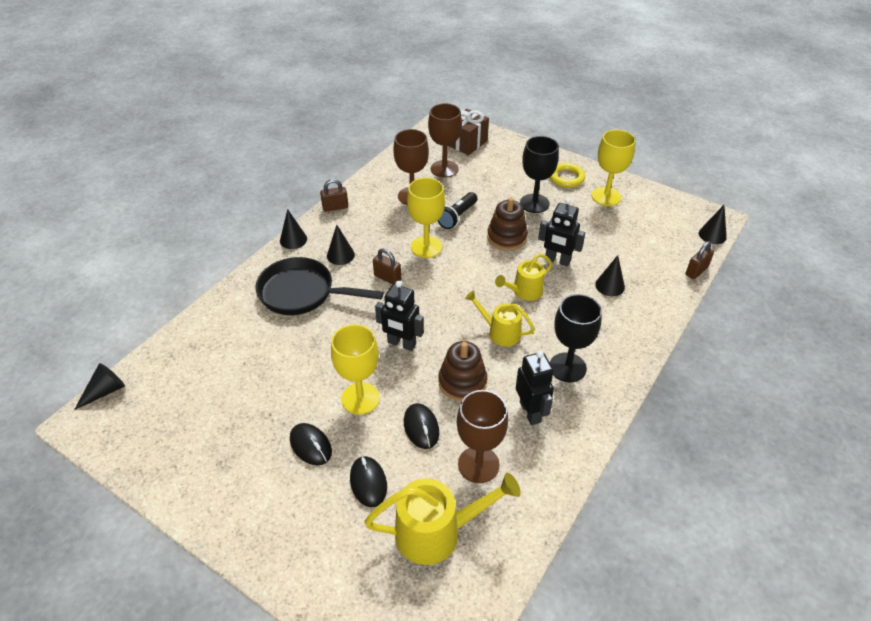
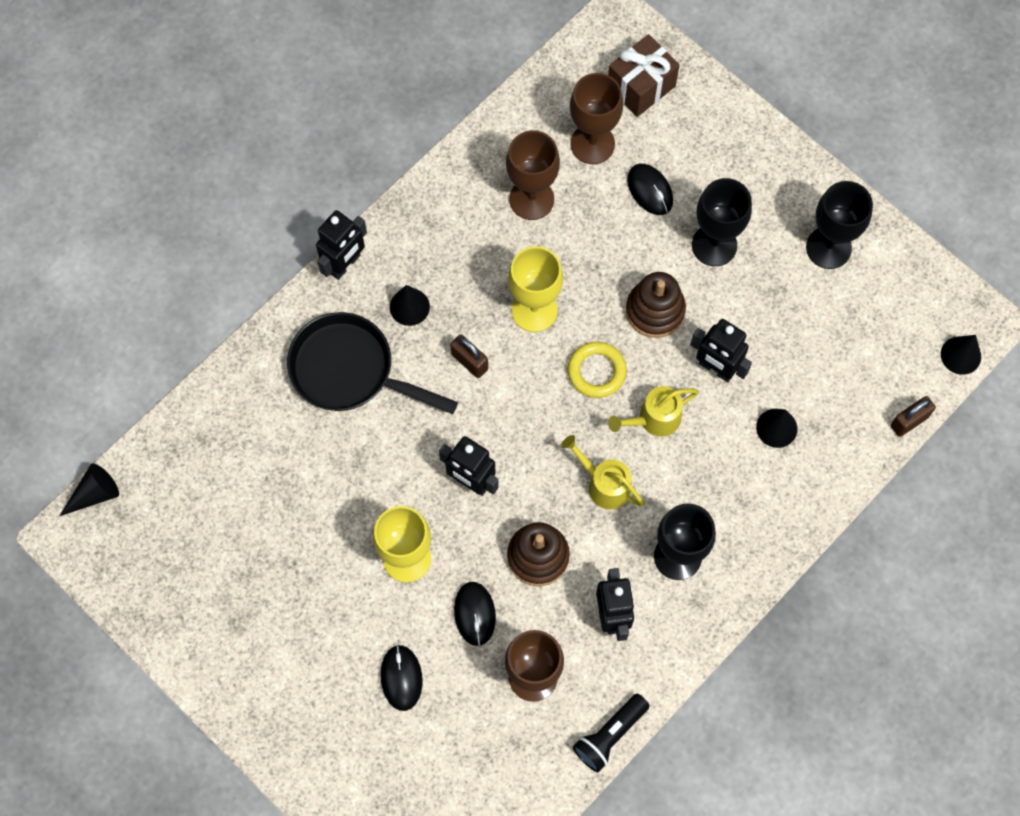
camera: 10 degrees right, 25 degrees up
black cone [280,209,307,249] -> black robot [316,210,367,280]
black mouse [290,423,332,465] -> black mouse moved to [627,164,673,215]
brown padlock [320,179,348,212] -> none
yellow watering can [365,473,521,565] -> none
black flashlight [438,192,478,229] -> black flashlight moved to [573,694,650,772]
yellow ring [549,163,585,188] -> yellow ring moved to [567,342,627,398]
yellow goblet [592,130,635,206] -> black goblet [806,181,873,269]

